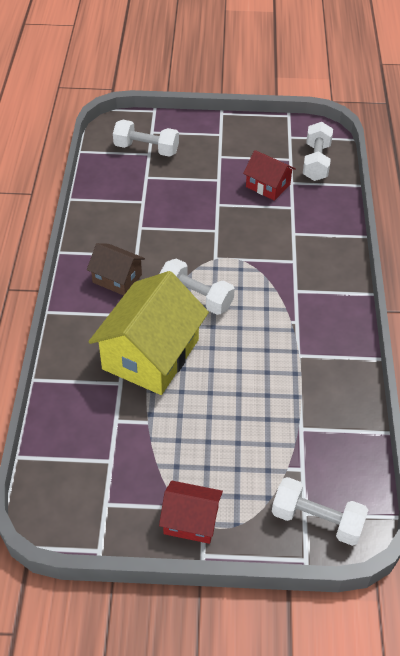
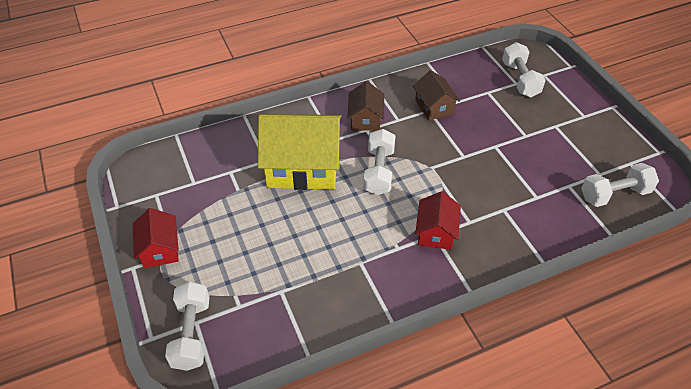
camera: 65 degrees right, 0 degrees up
red house [243,150,296,201] -> red house moved to [415,191,461,250]
none -> brown house [413,70,460,120]

